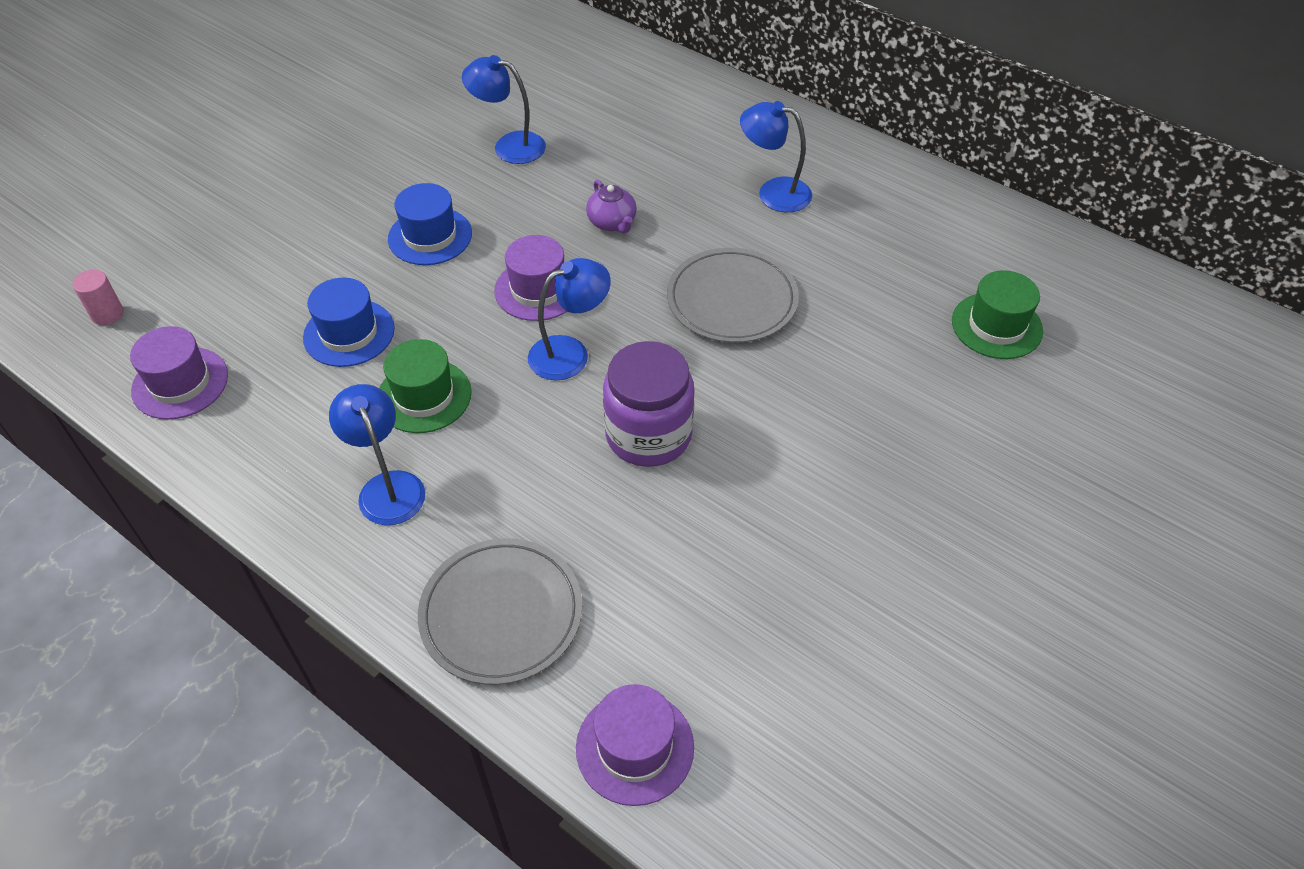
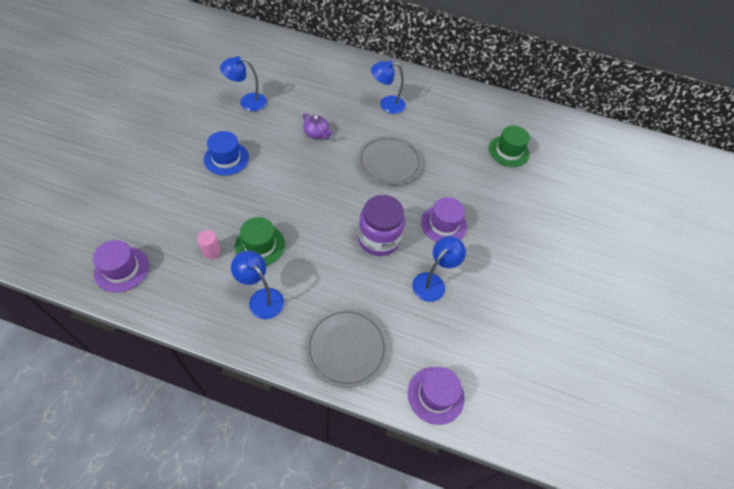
camera: 25 degrees left, 5 degrees up
pink cylinder [73,270,124,325] -> pink cylinder moved to [197,230,221,259]
blue hat [303,277,395,367] -> none
purple hat [494,235,567,321] -> purple hat moved to [421,197,467,242]
blue lamp [528,258,611,380] -> blue lamp moved to [412,236,466,302]

